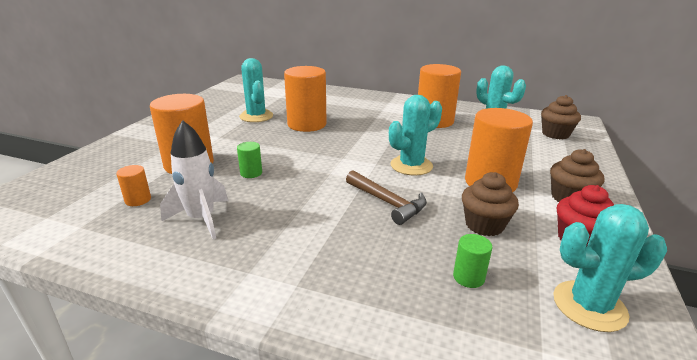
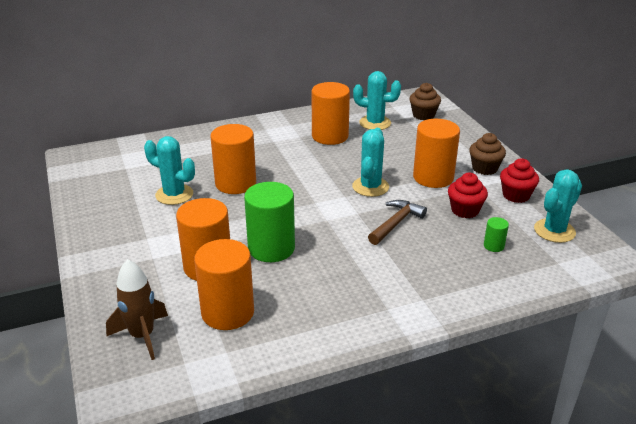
camera: 40 degrees left, 5 degrees up
orange cylinder [116,165,151,206] -> orange cylinder [194,239,254,330], size x2.27
white rocket [160,120,228,240] -> none
green cylinder [237,142,262,178] -> green cylinder [244,182,295,262], size x2.27
brown hammer [346,170,427,225] -> brown hammer turned 60 degrees counterclockwise [368,200,427,245]
brown cupcake [462,172,519,236] -> red cupcake [448,173,488,218]
none -> brown rocket [106,259,168,360]

